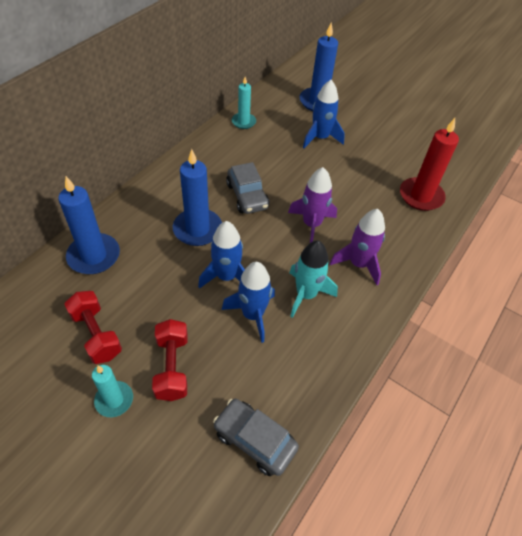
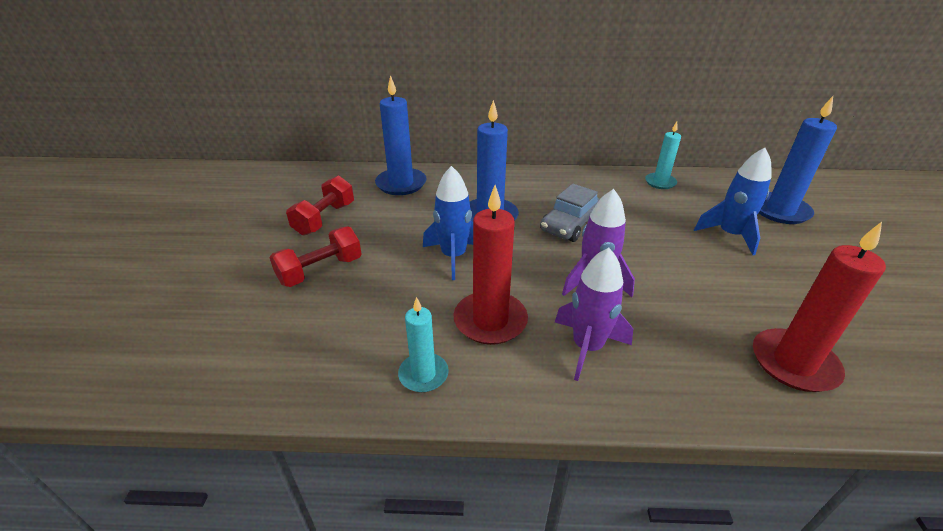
camera: 60 degrees right, 15 degrees down
turquoise candle [92,365,133,417] -> turquoise candle moved to [398,297,449,392]
grey car [213,399,299,476] -> none
blue rocket [222,262,275,343] -> none
turquoise rocket [289,241,338,318] -> red candle [453,185,528,345]

